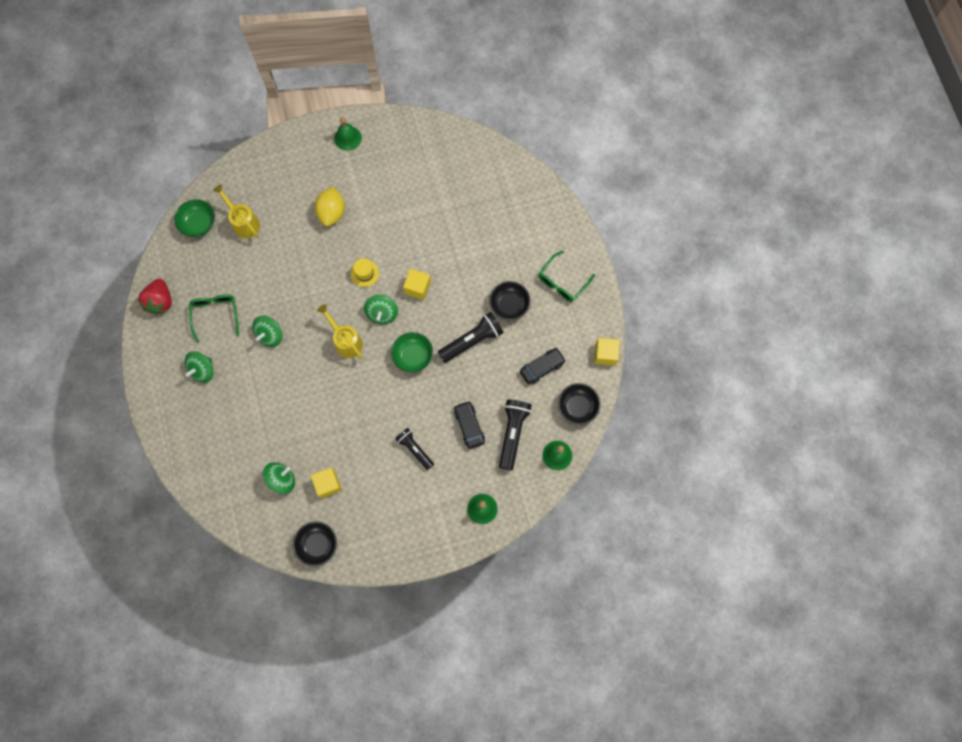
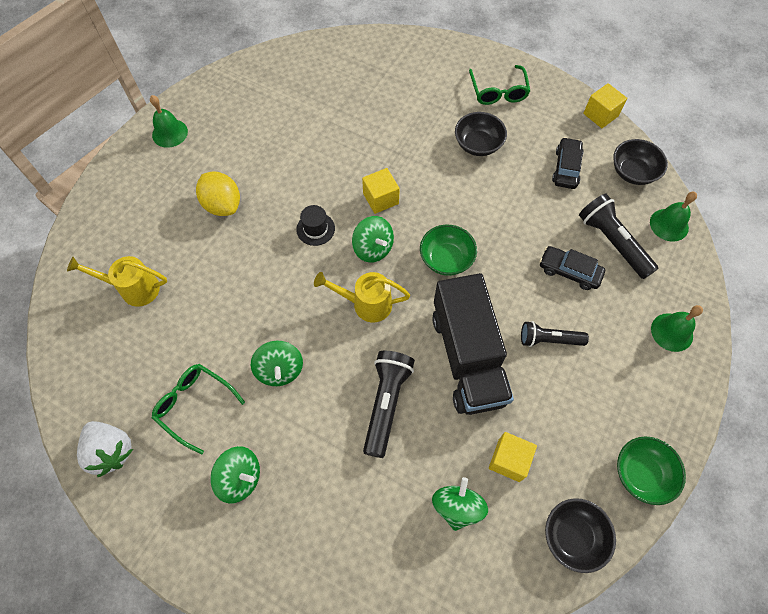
camera: 45 degrees left, 10 degrees down
red strawberry [138,279,172,315] -> white strawberry [77,421,133,477]
green bowl [174,199,215,237] -> green bowl moved to [617,437,686,505]
green spinning top [184,351,214,383] -> green spinning top turned 60 degrees counterclockwise [210,446,260,503]
yellow hat [351,258,379,287] -> black hat [296,205,335,246]
black flashlight [437,312,504,363] -> black flashlight moved to [363,351,415,458]
none -> black truck [432,273,514,415]

